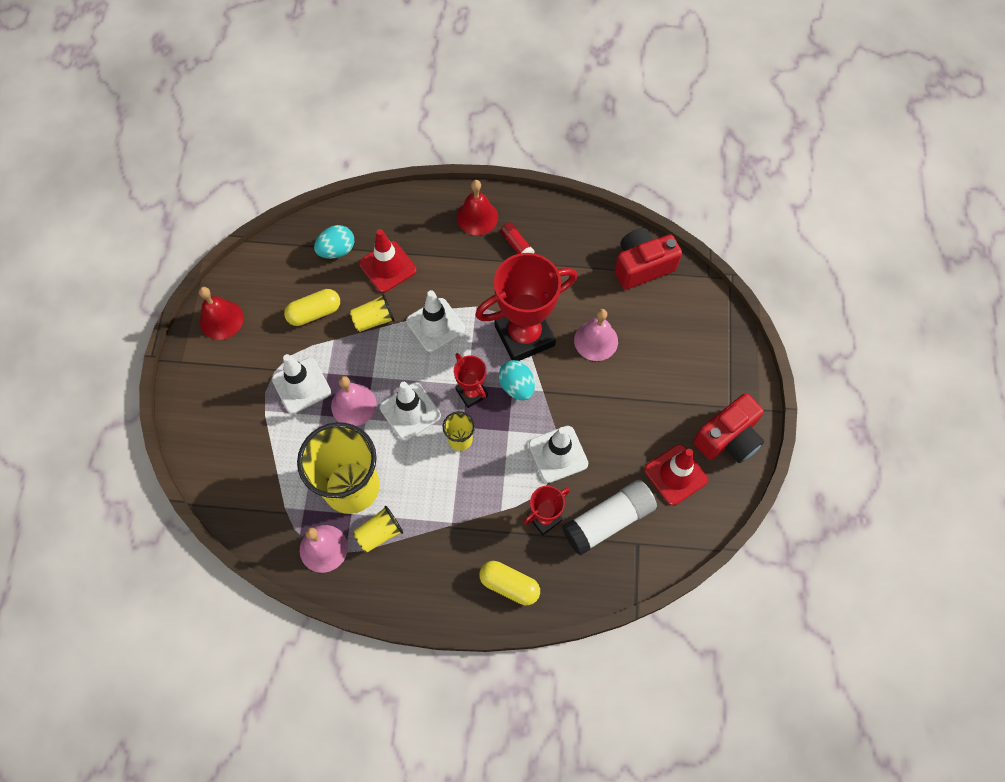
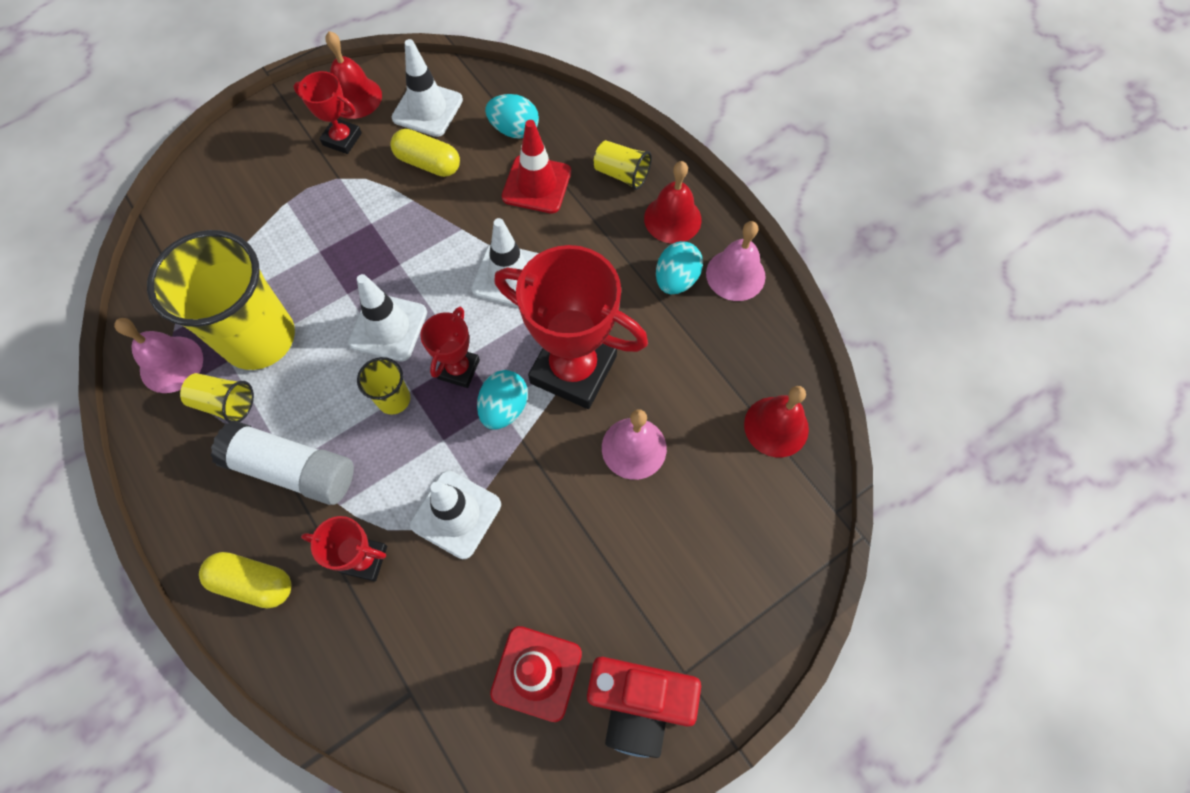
camera: 50 degrees right, 0 degrees up
white traffic cone [272,354,331,414] -> white traffic cone moved to [392,39,463,137]
pink bell [331,376,377,426] -> pink bell moved to [706,221,766,301]
yellow cup [350,294,395,332] -> yellow cup moved to [593,140,652,190]
yellow capsule [479,561,540,605] -> yellow capsule turned 60 degrees counterclockwise [199,552,291,608]
red glue stick [500,222,535,254] -> turquoise egg [656,241,703,294]
white glue stick [562,480,657,556] -> white glue stick moved to [210,421,354,505]
red camera [615,228,682,290] -> red bell [744,386,809,457]
none -> red trophy [293,71,362,154]

